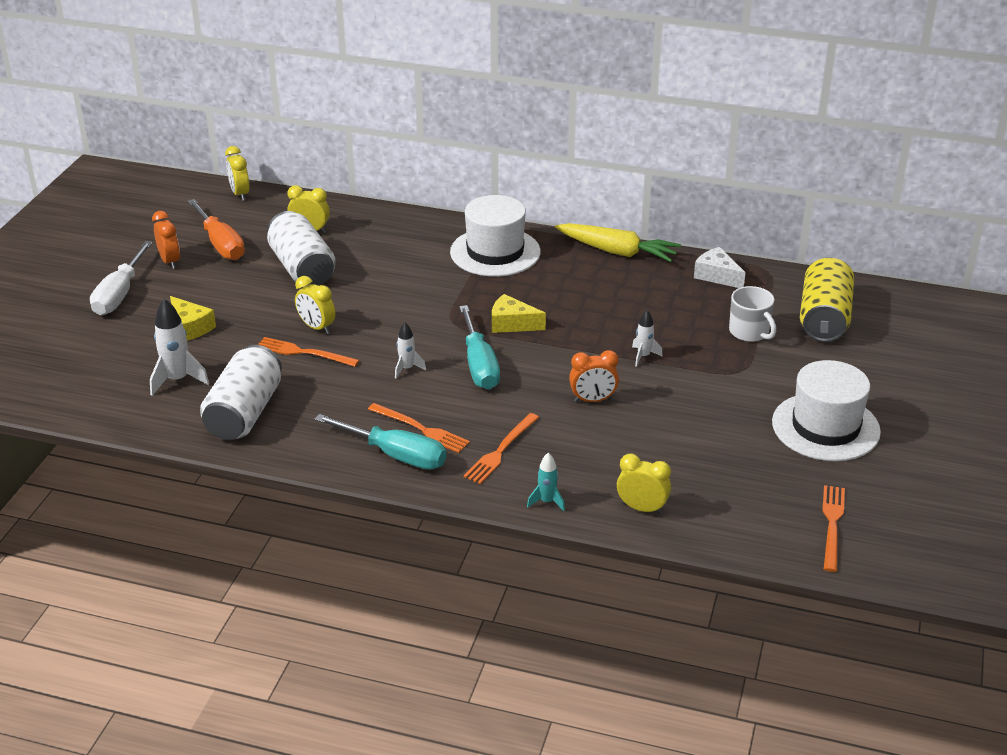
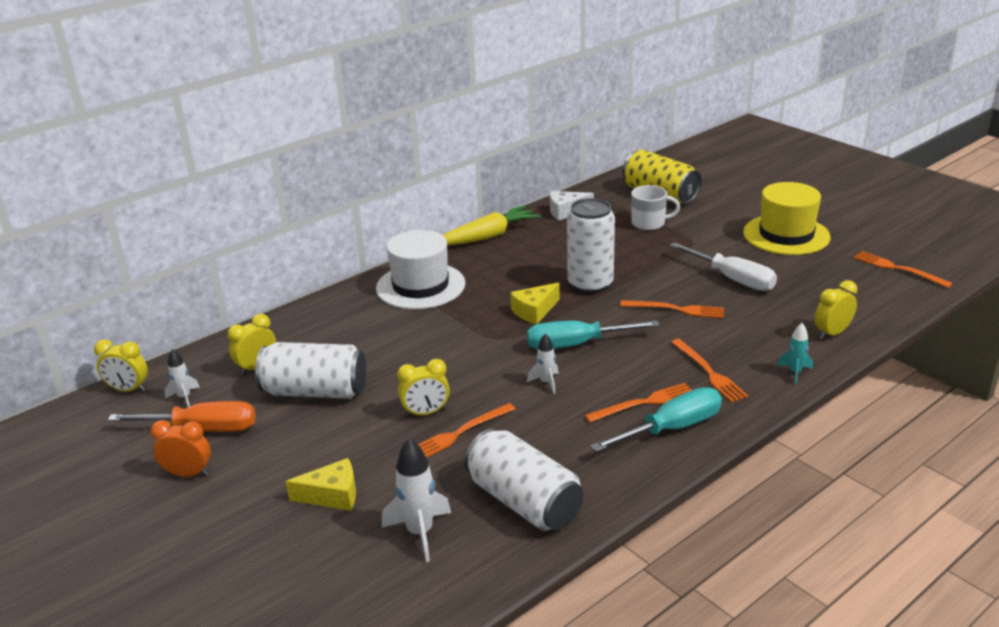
camera: 55 degrees left, 5 degrees down
white screwdriver [90,241,153,315] -> white screwdriver moved to [670,242,777,291]
turquoise screwdriver [459,305,500,389] -> turquoise screwdriver turned 150 degrees clockwise [527,320,659,350]
orange clock [569,350,619,402] -> orange fork [620,300,724,318]
white rocket [632,310,663,367] -> white rocket moved to [164,349,200,407]
white hat [772,360,881,461] -> yellow hat [743,182,831,255]
none -> white can [567,198,615,294]

